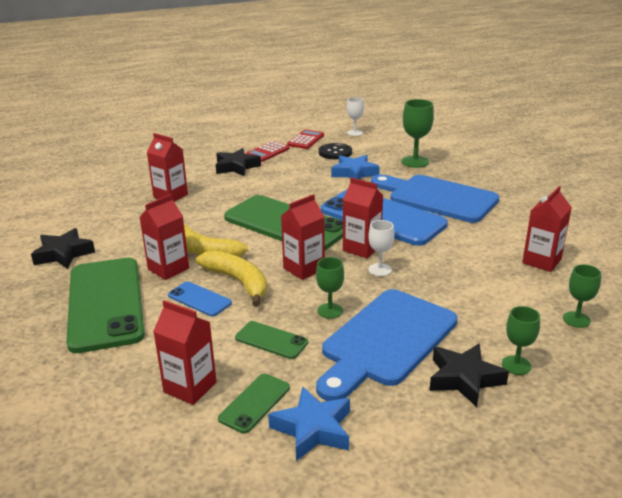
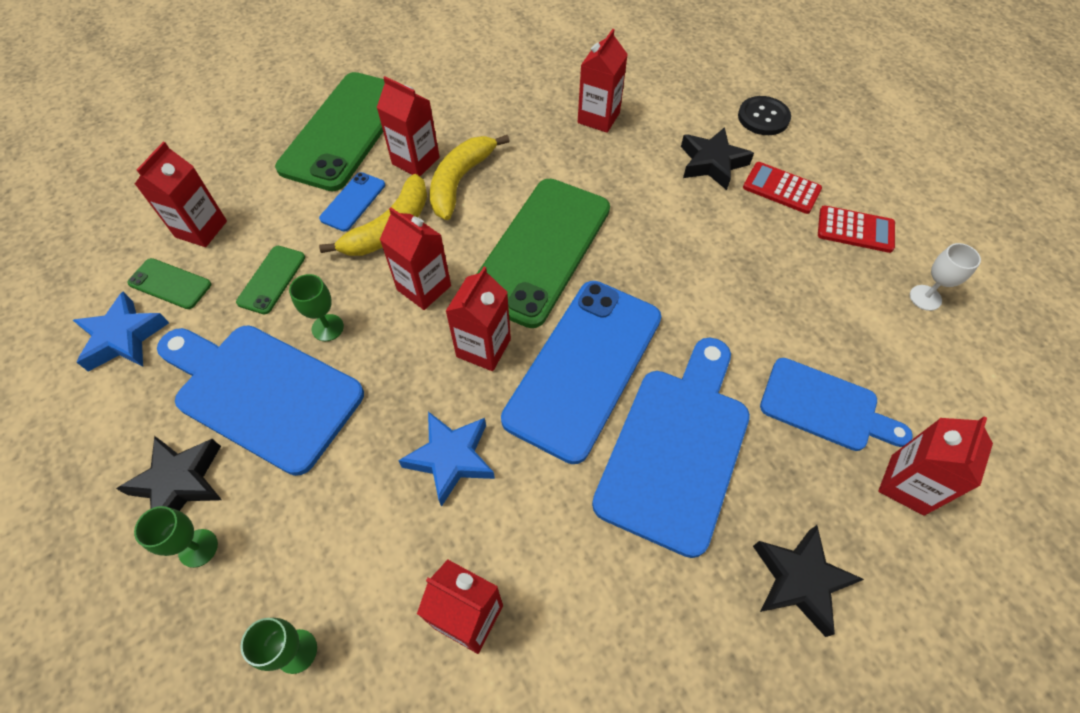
camera: 80 degrees right, 30 degrees up
black star [31,228,95,269] -> black star moved to [753,525,864,637]
green phone [66,258,145,353] -> green phone turned 45 degrees counterclockwise [275,72,403,191]
black button [319,143,352,159] -> black button moved to [738,96,791,135]
blue star [331,155,380,180] -> blue star moved to [398,411,495,507]
white goblet [368,220,394,276] -> none
green goblet [401,99,434,168] -> blue cutting board [760,358,913,451]
none -> red carton [878,417,993,516]

